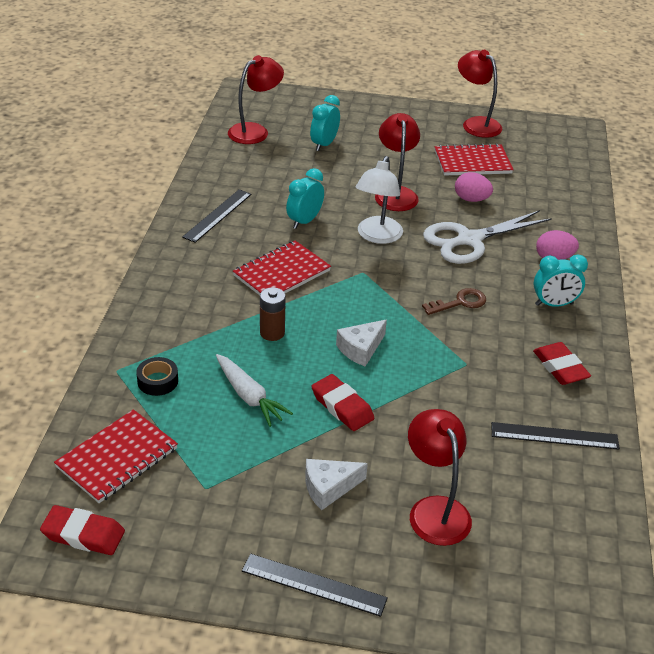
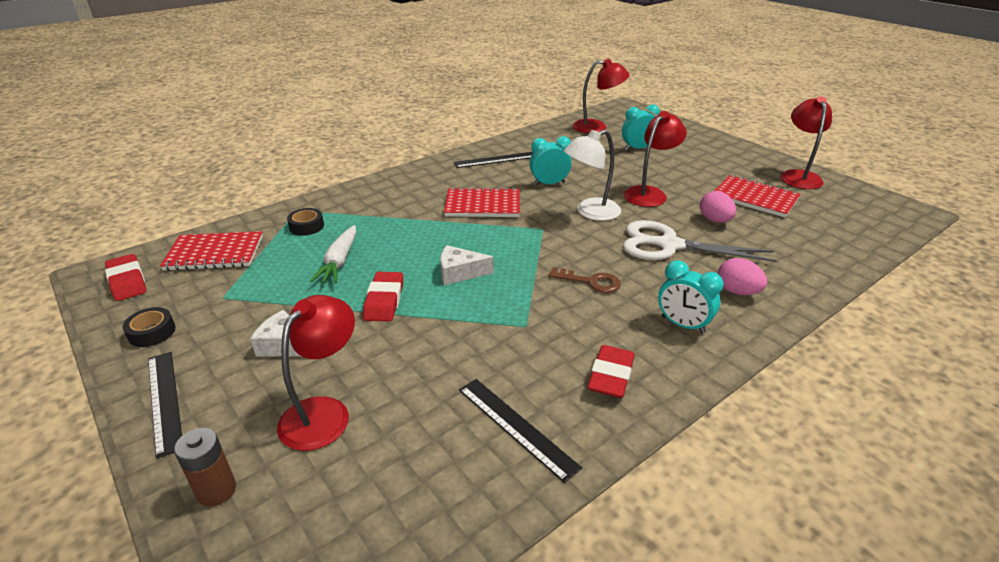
camera: 45 degrees right, 5 degrees down
brown battery [260,287,286,341] -> brown battery moved to [174,428,236,507]
none -> black tape [123,307,176,347]

